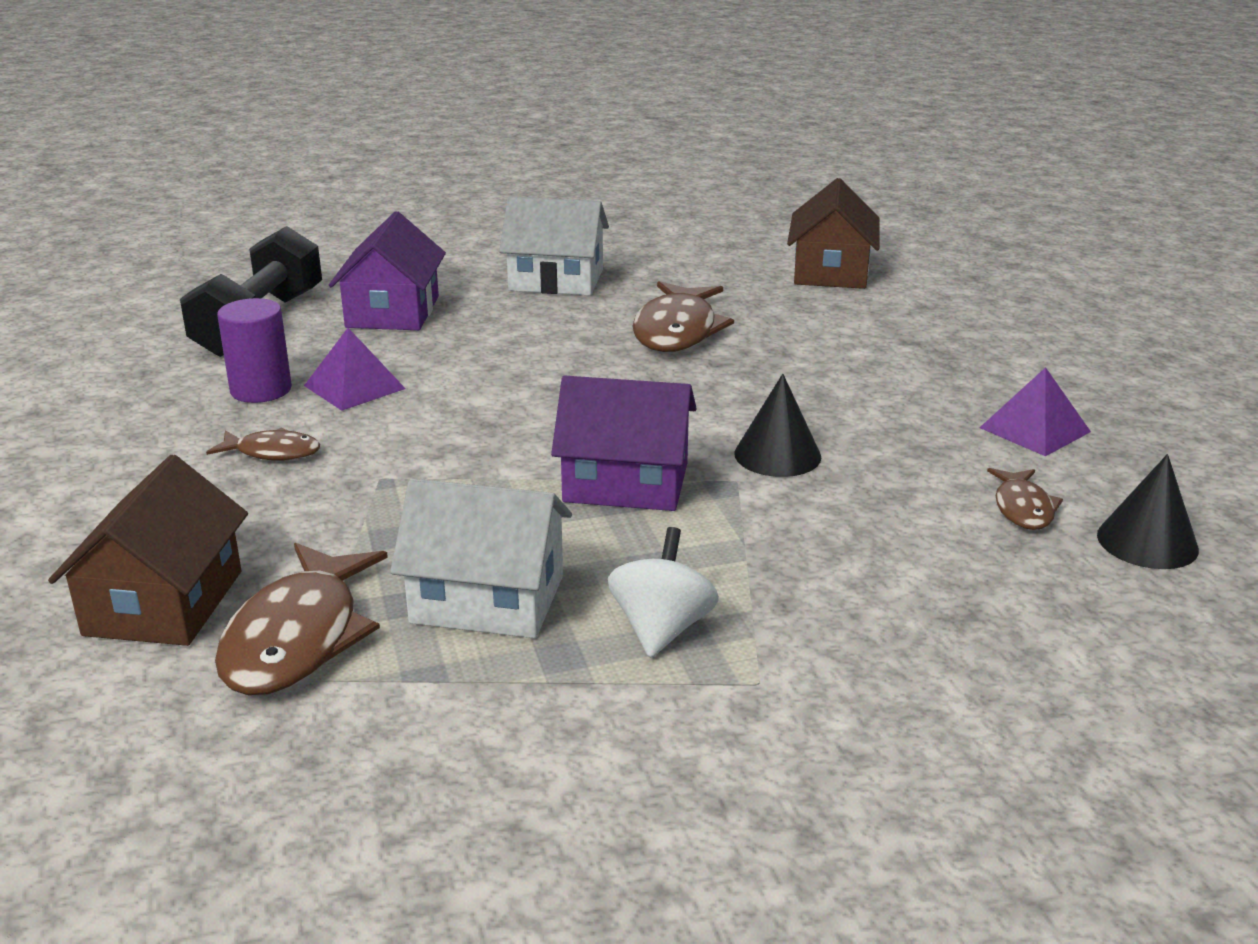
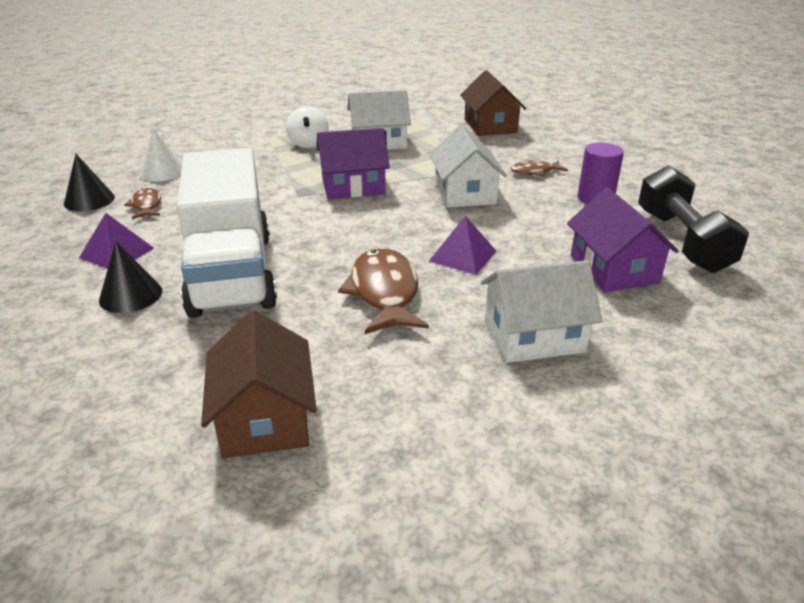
camera: 160 degrees right, 5 degrees up
brown fish [215,543,388,696] -> none
purple pyramid [304,328,406,411] -> purple pyramid moved to [429,216,496,275]
black cone [734,374,821,477] -> black cone moved to [99,241,162,313]
none -> white cone [140,128,182,182]
none -> white truck [177,148,277,318]
none -> white house [429,125,507,208]

